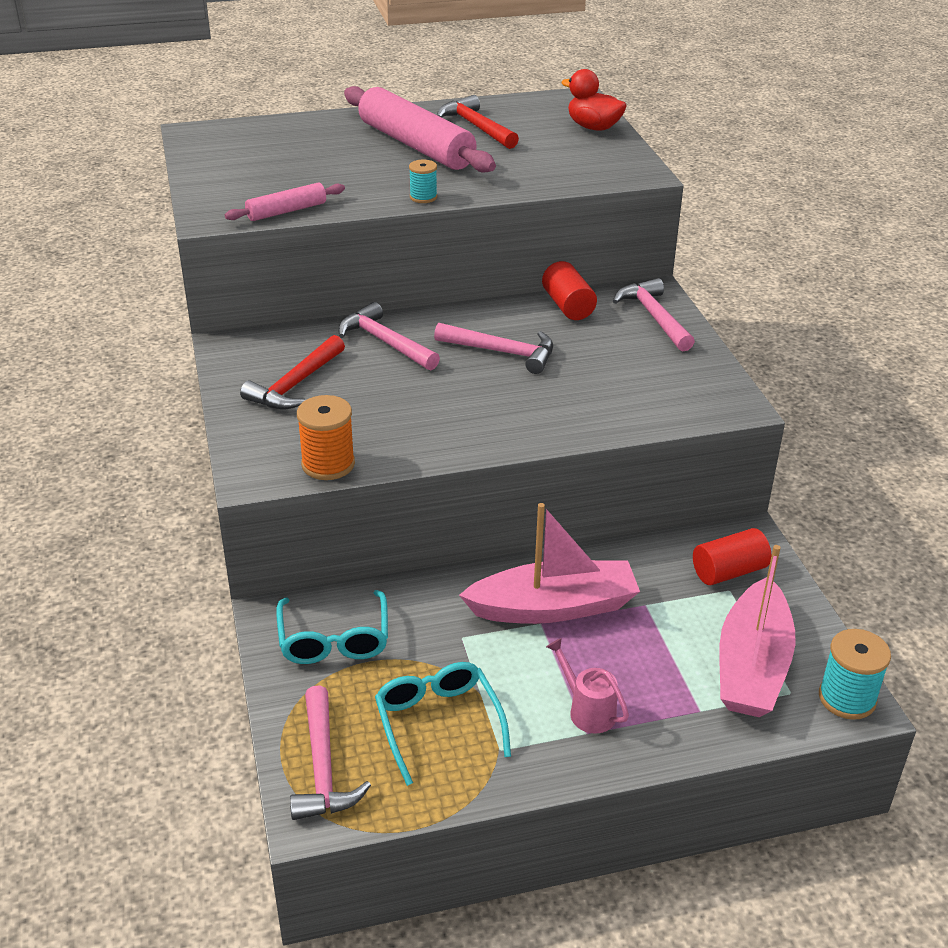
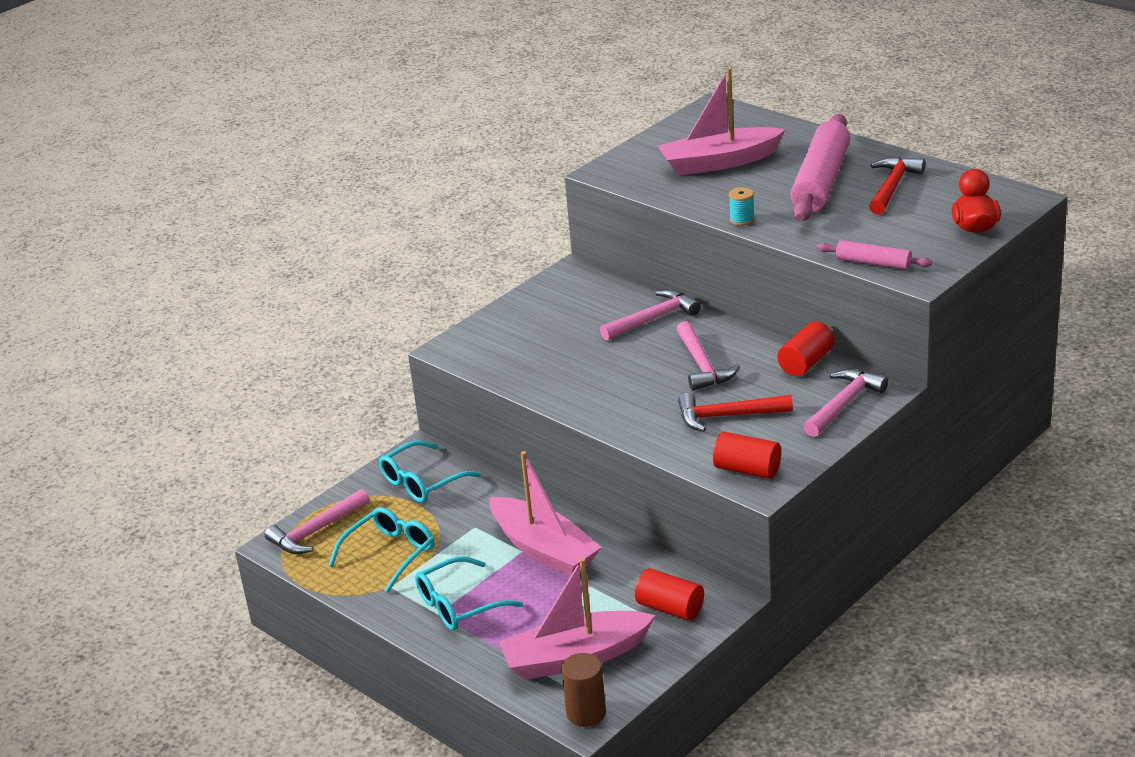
camera: 60 degrees right, 5 degrees down
pink rolling pin [225,183,345,221] -> pink rolling pin moved to [817,240,932,270]
red hammer [240,335,345,409] -> red hammer moved to [678,393,793,432]
orange spool [297,395,355,480] -> none
pink hammer [338,302,440,370] -> pink hammer turned 45 degrees clockwise [600,289,701,340]
pink watering can [546,638,629,734] -> turquoise glasses [415,556,523,630]
turquoise spool [819,629,891,720] -> brown cylinder [561,653,606,727]
none -> pink boat [657,68,786,176]
none -> red cylinder [713,432,781,479]

